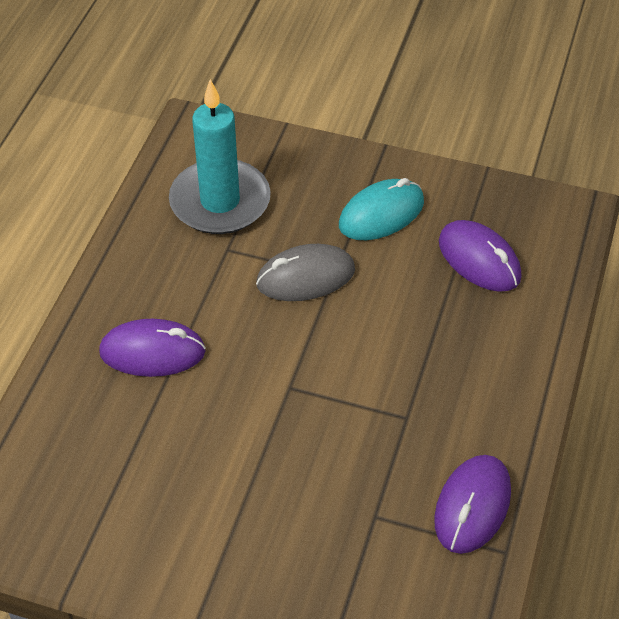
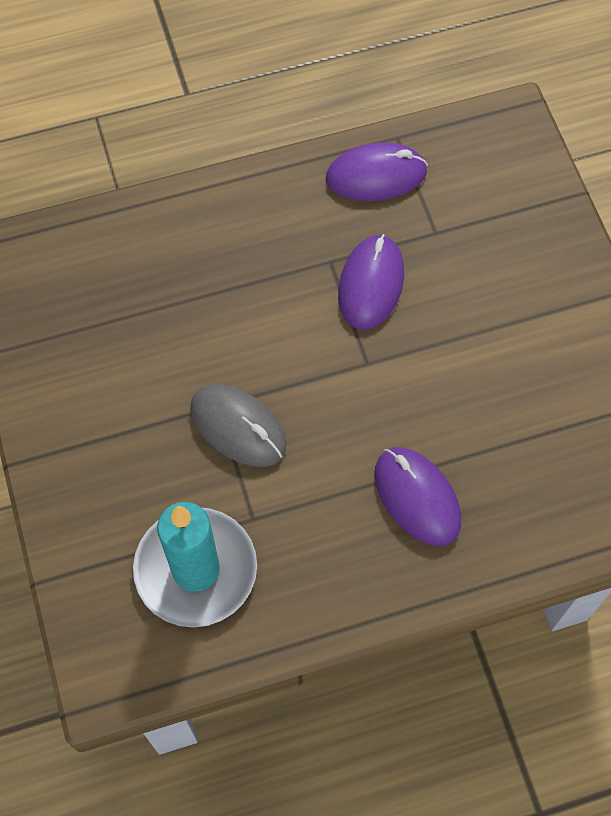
camera: 125 degrees left, 15 degrees up
turquoise mouse [339,178,424,240] -> none
purple mouse [439,220,522,292] -> purple mouse moved to [338,234,404,330]

